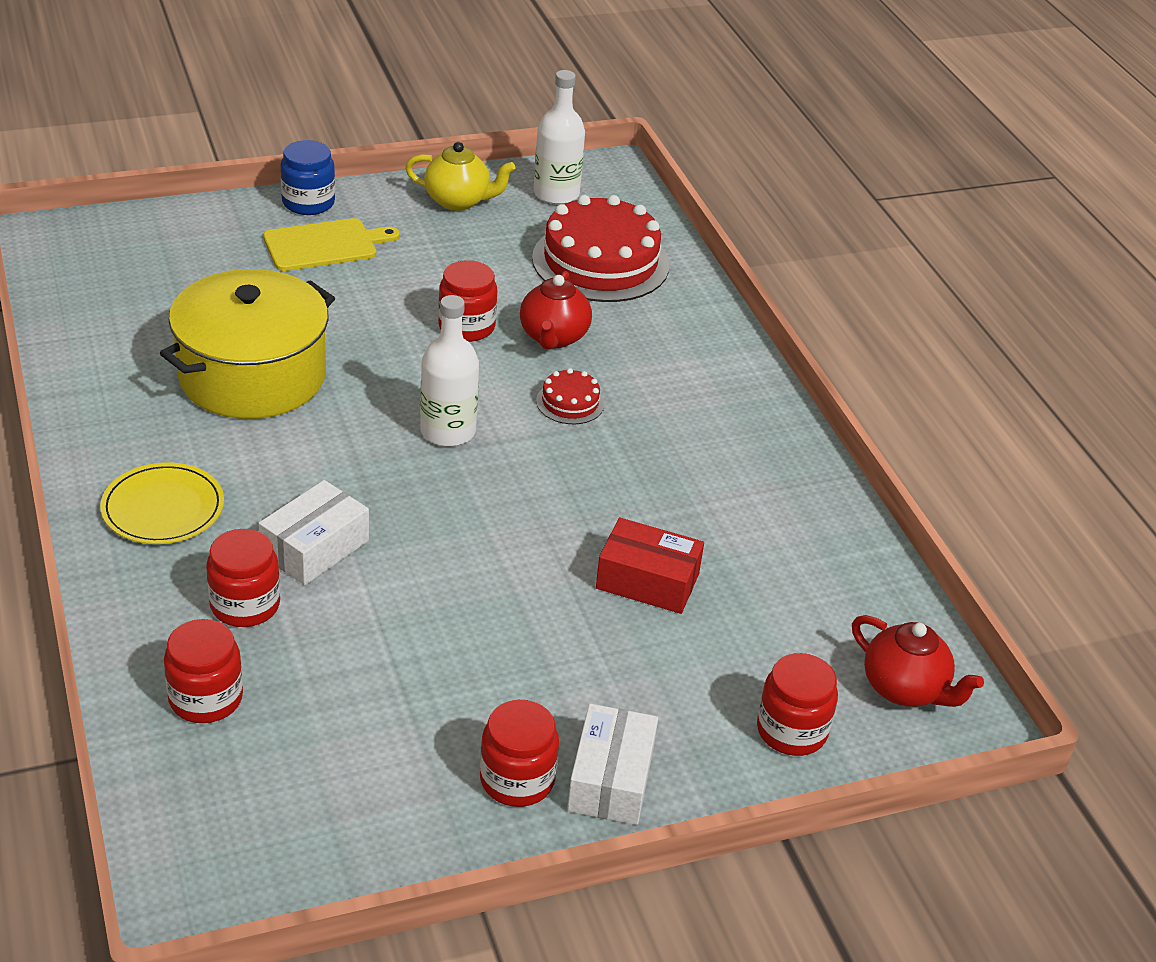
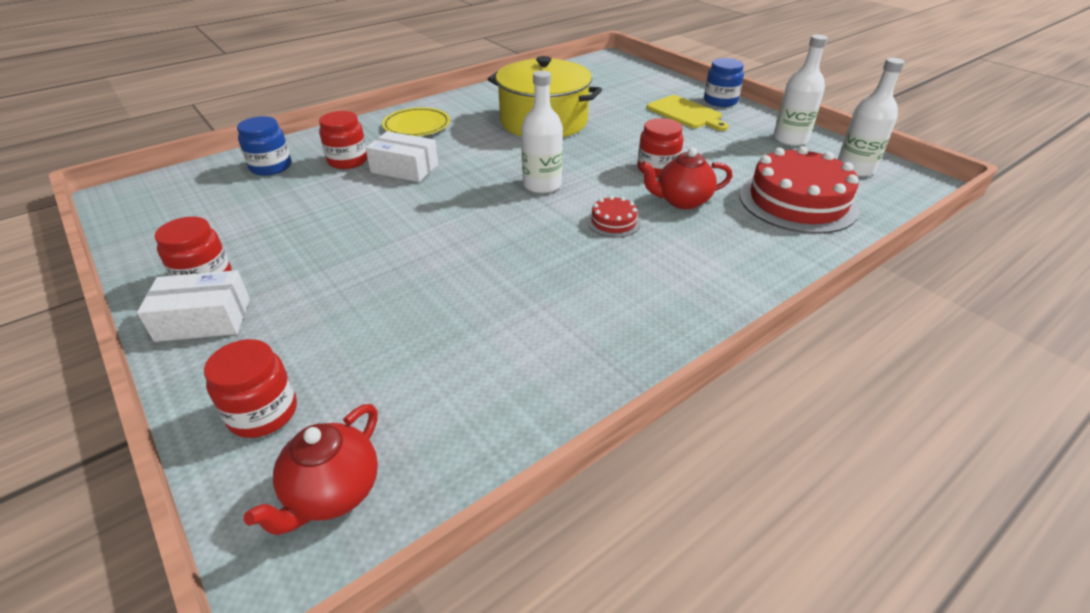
camera: 75 degrees right, 0 degrees up
red jar [164,619,243,723] -> blue jar [237,116,291,176]
yellow teapot [405,142,516,211] -> white bottle [773,35,828,146]
red box [596,517,704,614] -> none

